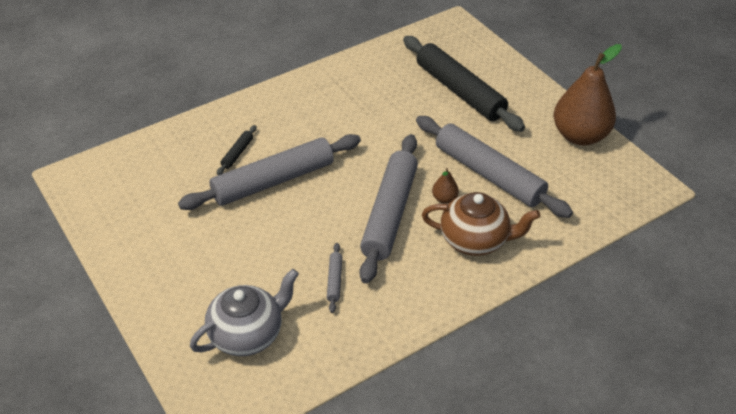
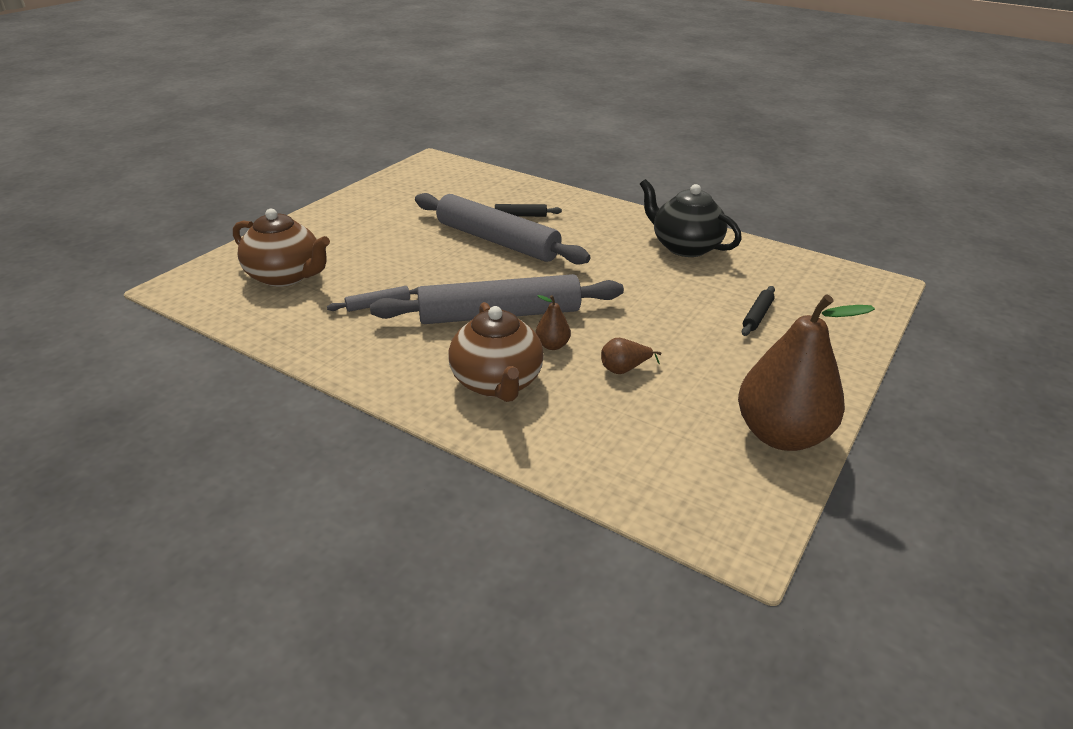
camera: 65 degrees right, 10 degrees down
grey teapot [190,269,299,356] -> brown teapot [233,209,330,287]
black rolling pin [403,36,525,132] -> black rolling pin [742,286,775,336], size x0.40
grey rolling pin [416,116,573,218] -> brown pear [601,338,662,374]
none -> black teapot [640,179,742,257]

